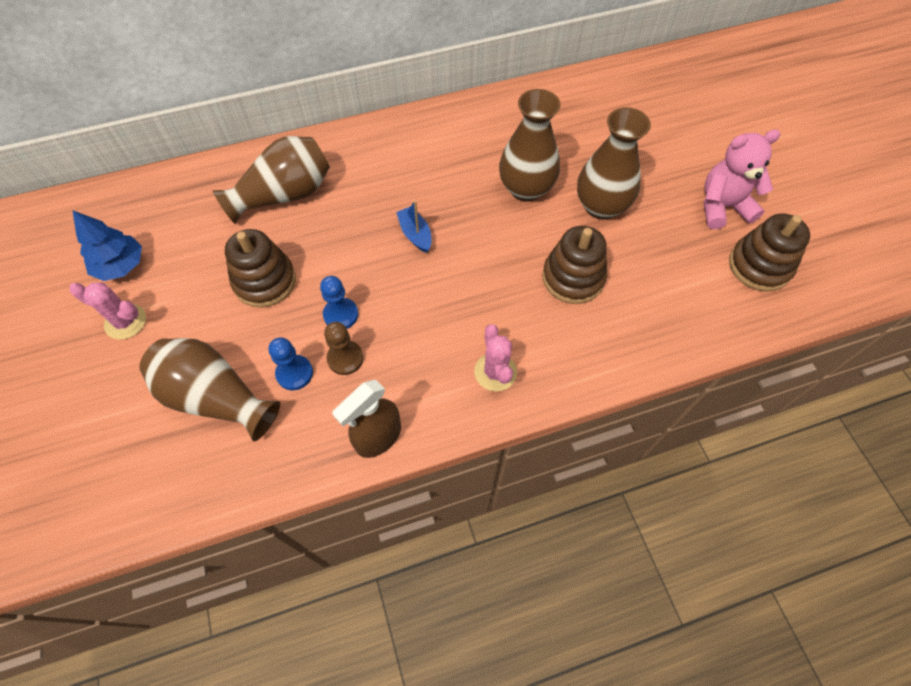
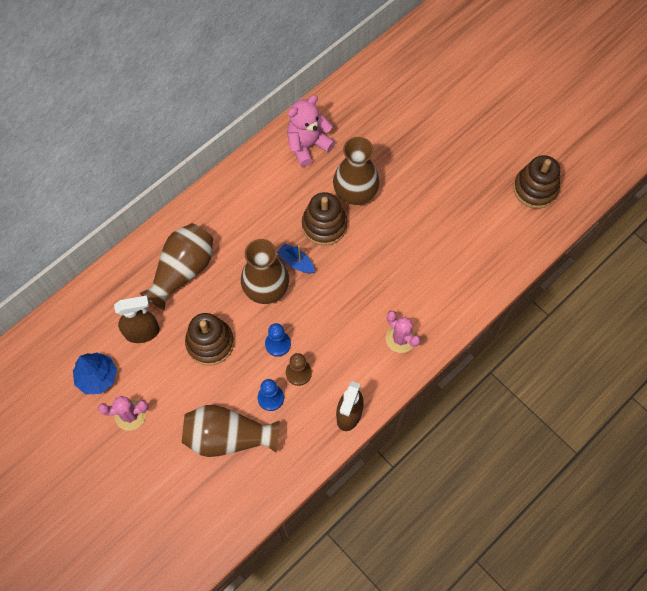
camera: 25 degrees left, 5 degrees up
brown stacking toy [542,226,607,304] -> brown stacking toy moved to [302,192,347,246]
brown vase [577,107,651,220] -> brown vase moved to [241,239,289,304]
pink teddy bear [704,130,780,229] -> pink teddy bear moved to [287,95,335,167]
none -> brown spray bottle [114,296,160,343]

